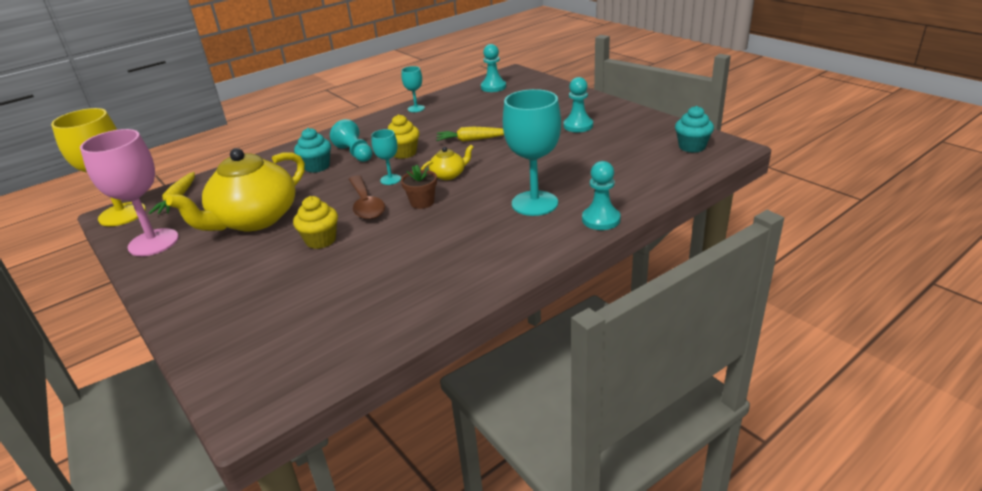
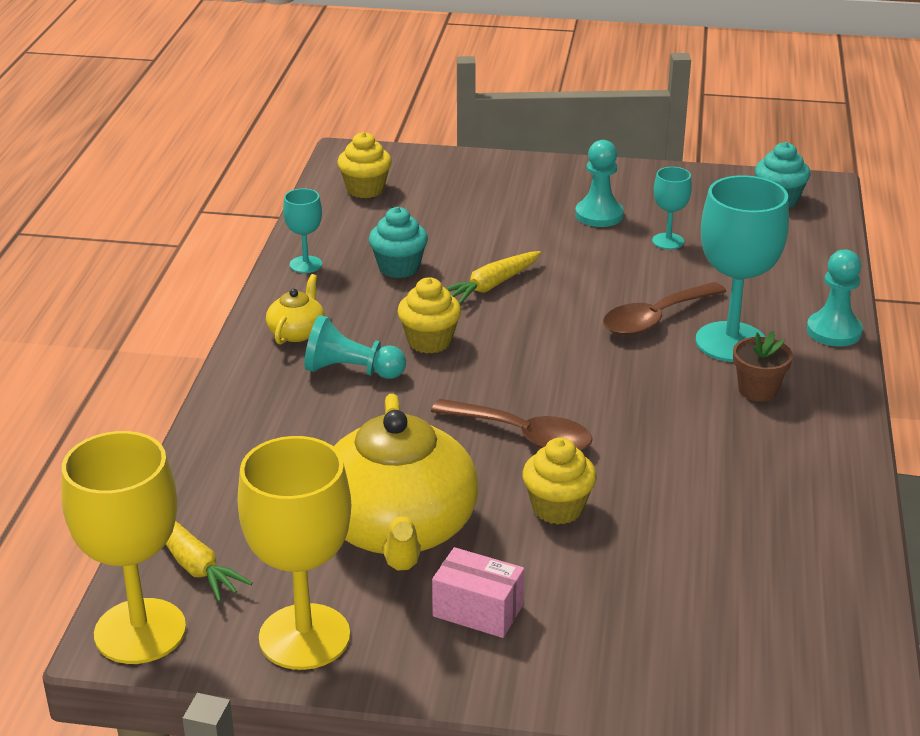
camera: 45 degrees left, 0 degrees up
pink goblet [80,129,179,256] -> yellow goblet [237,436,351,670]
turquoise cupcake [294,128,331,173] -> turquoise cupcake moved to [369,207,428,278]
turquoise goblet [371,129,401,185] -> turquoise goblet moved to [652,167,692,249]
brown flower pot [401,164,437,209] -> brown flower pot moved to [733,331,793,401]
yellow teapot [421,145,474,180] -> yellow teapot moved to [266,274,325,345]
turquoise pawn [481,44,506,92] -> yellow cupcake [337,132,392,198]
none -> pink box [432,547,524,638]
none -> brown spoon [603,282,727,335]

